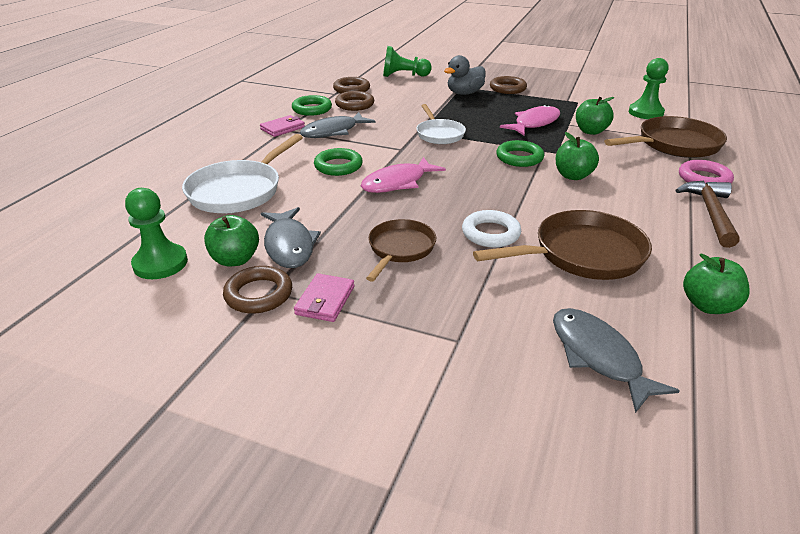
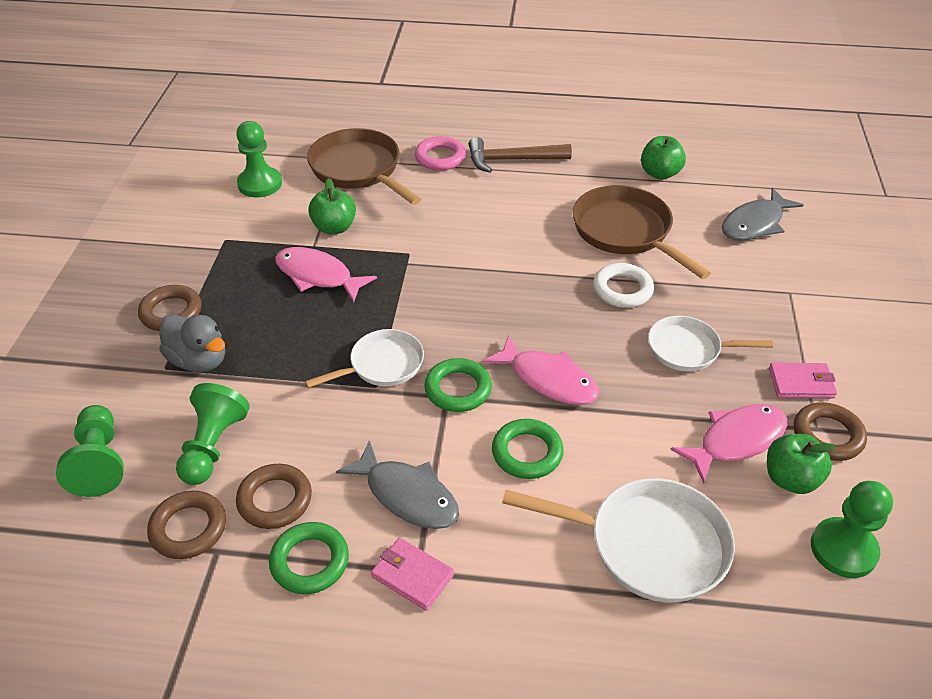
camera: 105 degrees left, 10 degrees up
grey fish [261,207,321,268] -> pink fish [670,404,787,483]
brown pan [366,219,436,282] -> white pan [648,316,773,371]
green ring [496,140,544,167] -> green ring moved to [424,358,492,412]
green apple [556,132,599,180] -> none
none -> green pawn [176,383,250,485]

